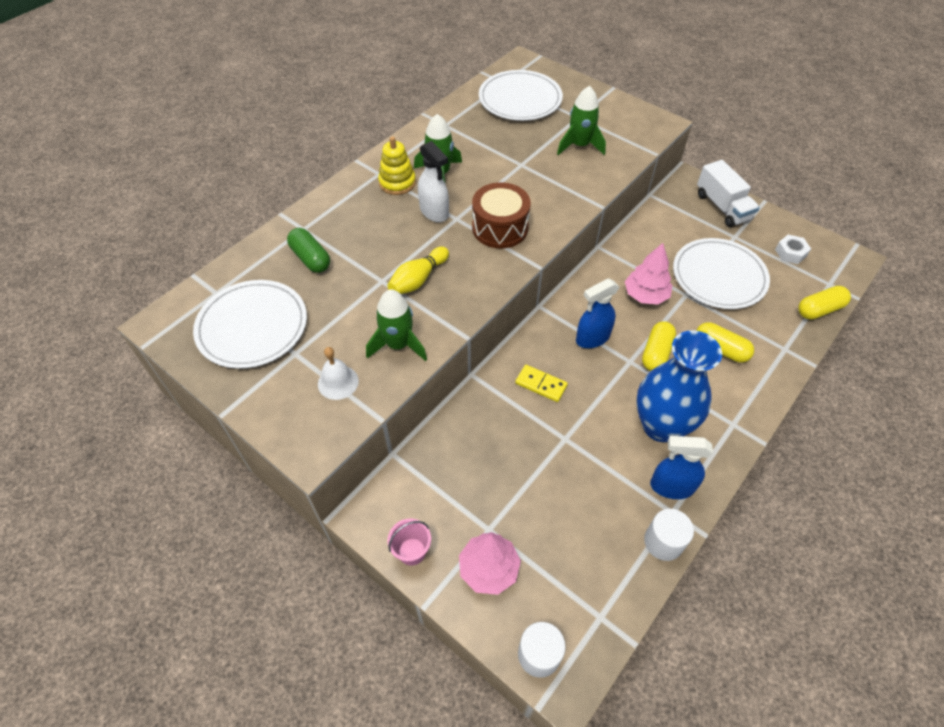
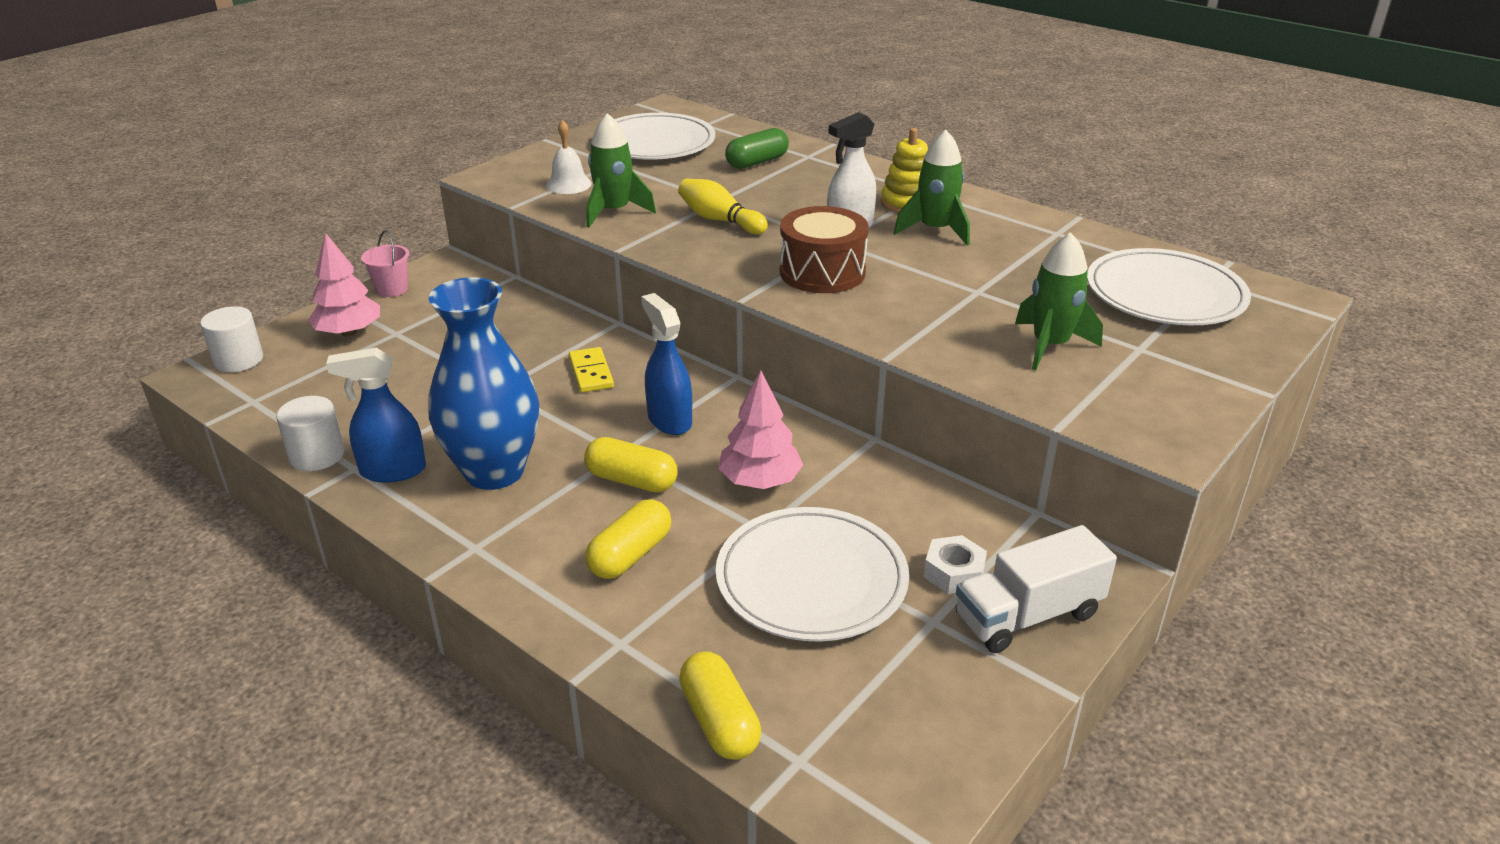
camera: 90 degrees right, 20 degrees down
yellow domino [515,365,568,402] -> yellow domino turned 45 degrees counterclockwise [569,347,614,393]
blue spray bottle [650,436,713,499] -> blue spray bottle turned 105 degrees counterclockwise [326,348,426,483]
white nut [775,235,811,264] -> white nut moved to [924,535,987,594]

